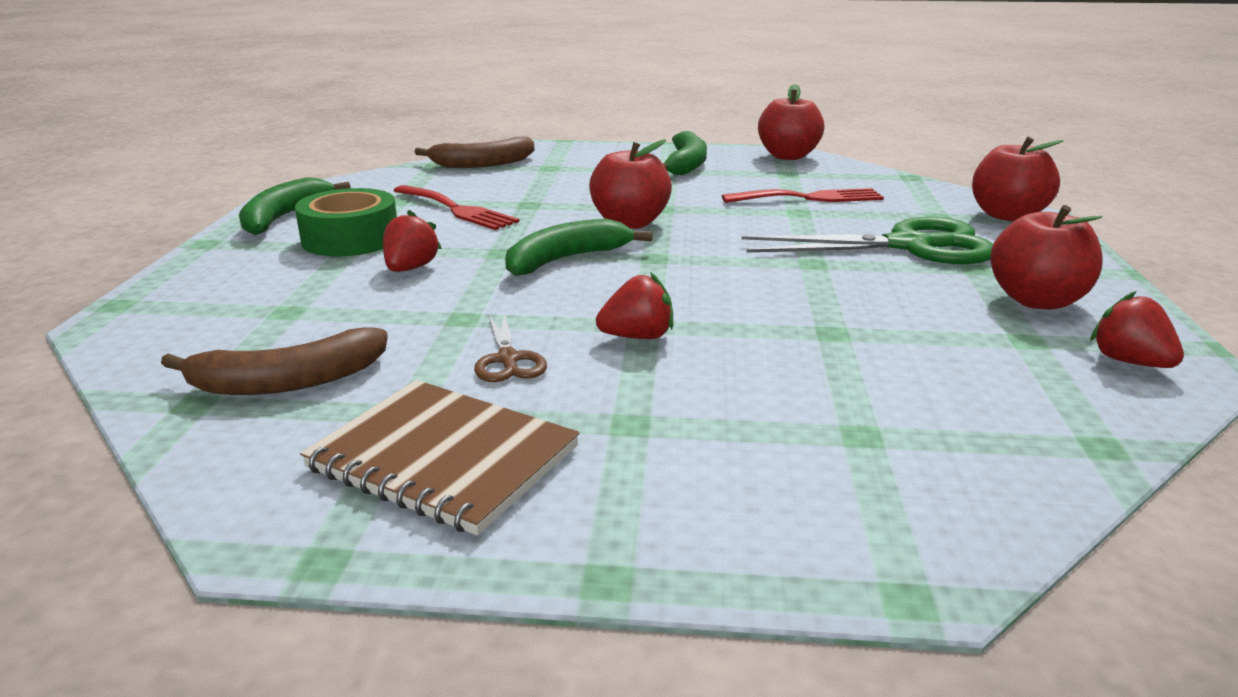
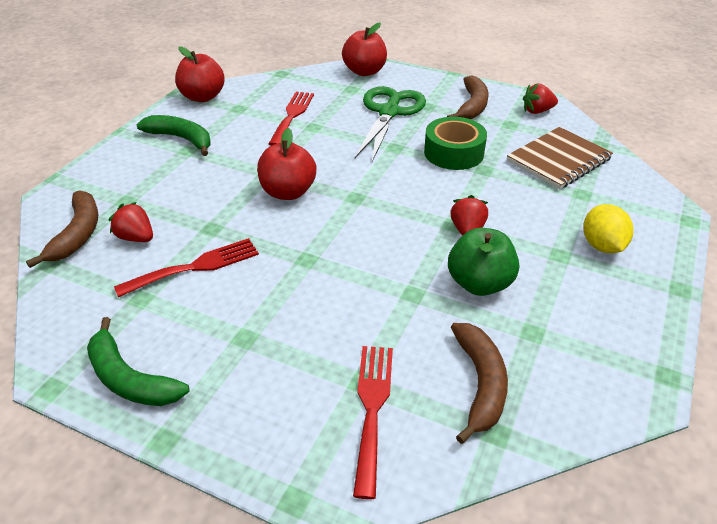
camera: 70 degrees left, 15 degrees up
green tape [295,188,397,256] -> green tape moved to [424,117,487,170]
brown notebook [300,380,579,535] -> brown notebook moved to [507,127,613,189]
red strawberry [383,210,442,272] -> red strawberry moved to [108,202,153,242]
brown scissors [474,311,547,382] -> green apple [448,228,519,296]
green banana [505,219,652,276] -> none
red apple [990,205,1103,309] -> brown banana [447,75,488,119]
none -> red fork [353,346,393,499]
none -> yellow lemon [583,204,633,253]

